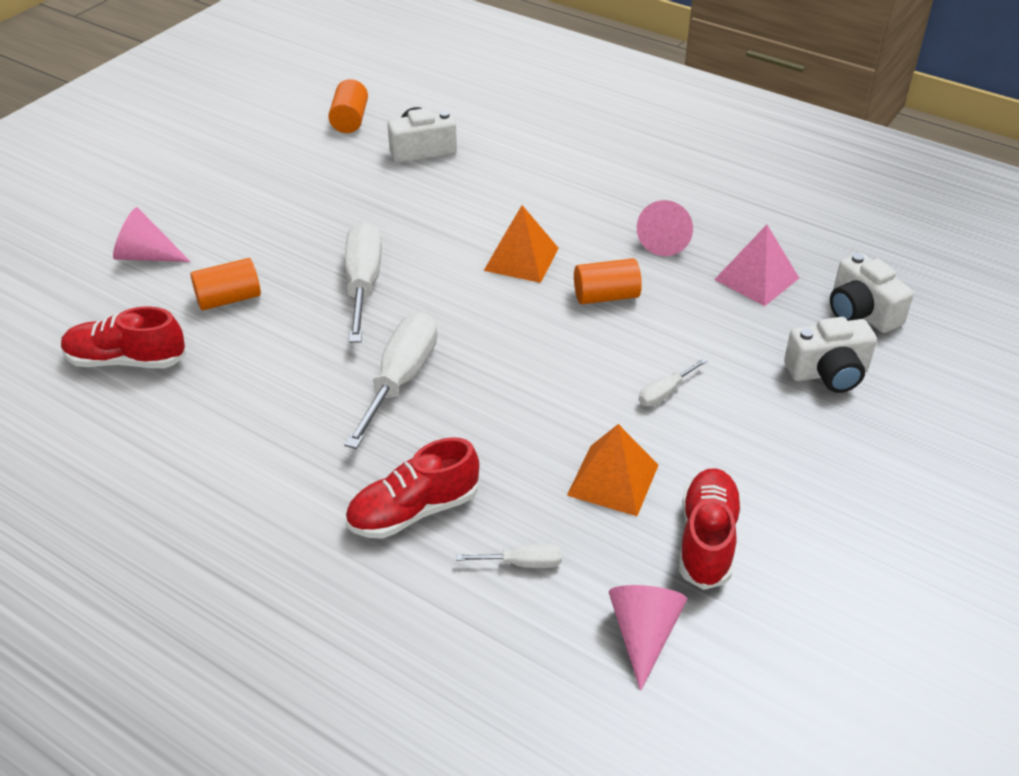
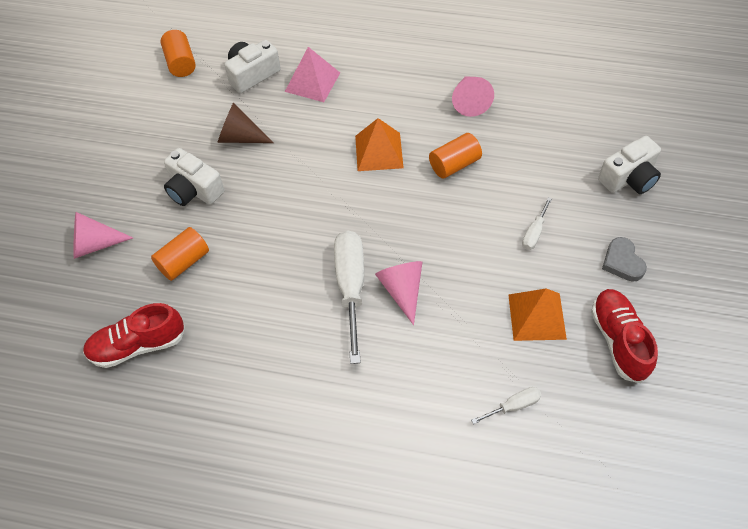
camera: 20 degrees left, 15 degrees up
white screwdriver [345,222,382,343] -> none
red shoe [345,437,479,539] -> none
pink cone [609,585,687,691] -> pink cone moved to [375,261,422,325]
pink pyramid [714,225,799,306] -> pink pyramid moved to [285,47,340,102]
white camera [830,253,914,333] -> white camera moved to [164,148,224,206]
none -> brown cone [217,102,274,143]
none -> grey heart [602,237,647,282]

